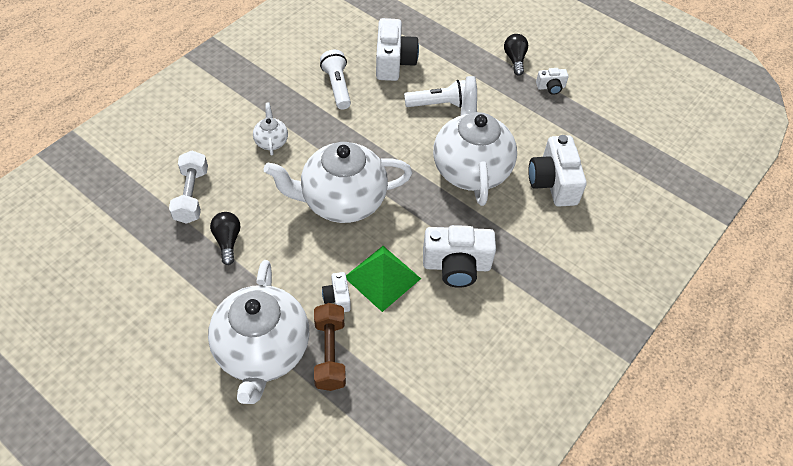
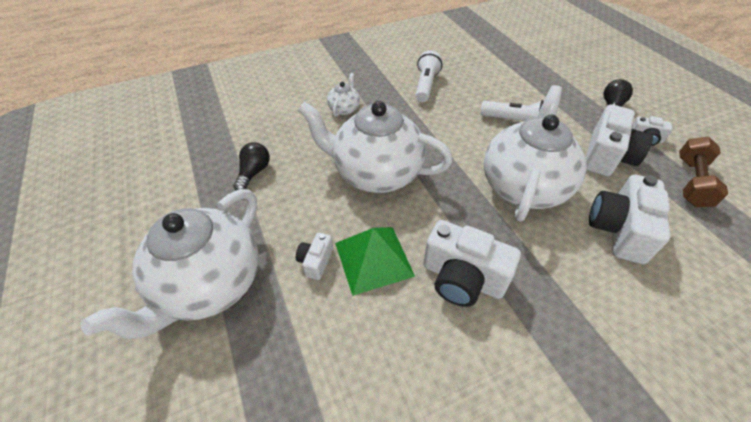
camera: 30 degrees right, 5 degrees down
white dumbbell [169,151,208,224] -> none
brown dumbbell [314,303,346,391] -> brown dumbbell moved to [679,137,728,207]
white camera [376,18,419,81] -> white camera moved to [586,104,653,176]

